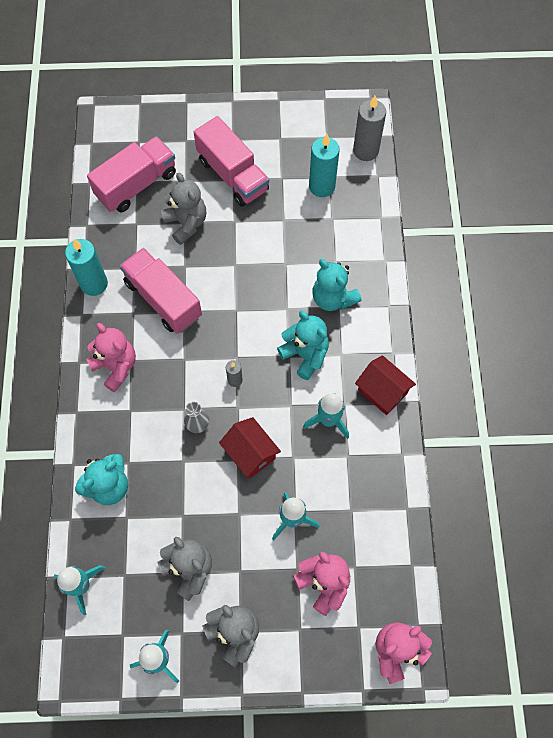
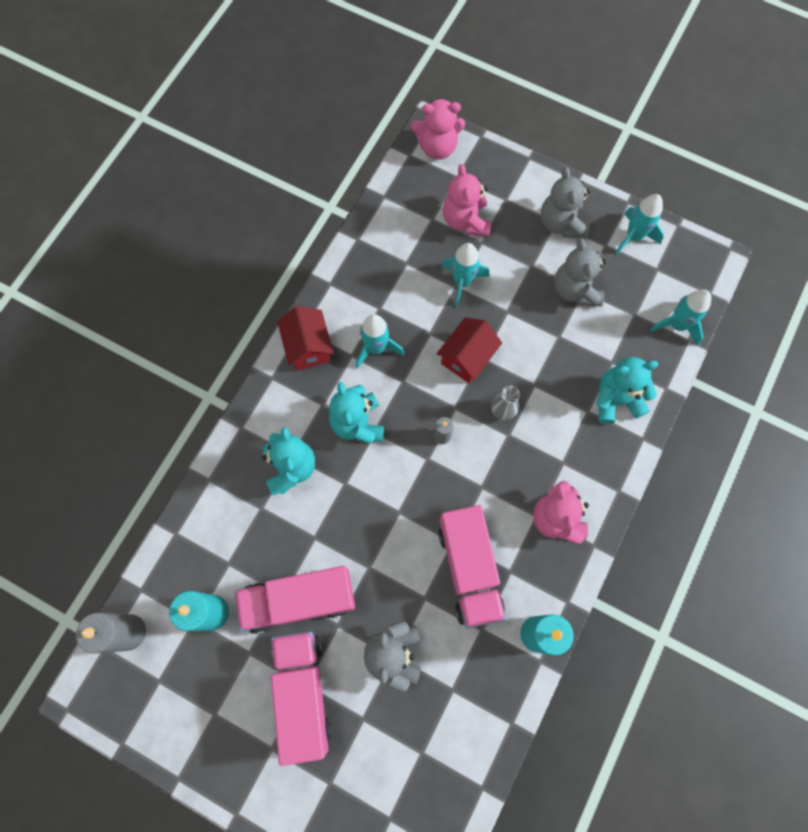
camera: 150 degrees left, 5 degrees up
pink truck [87,136,176,213] -> pink truck moved to [235,566,355,634]
red house [219,417,281,478] -> red house turned 45 degrees clockwise [437,317,502,383]

